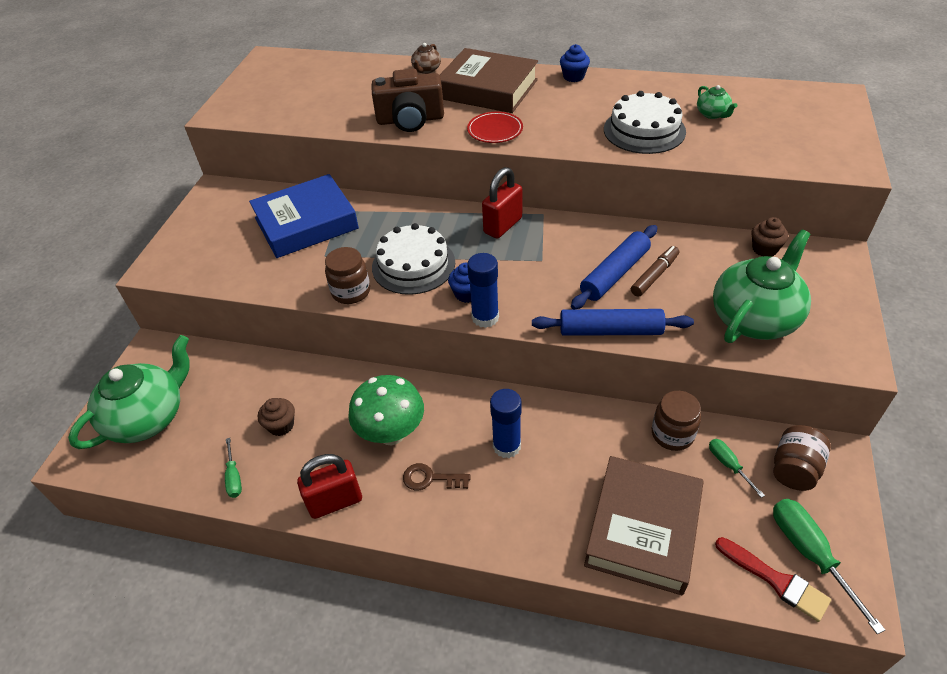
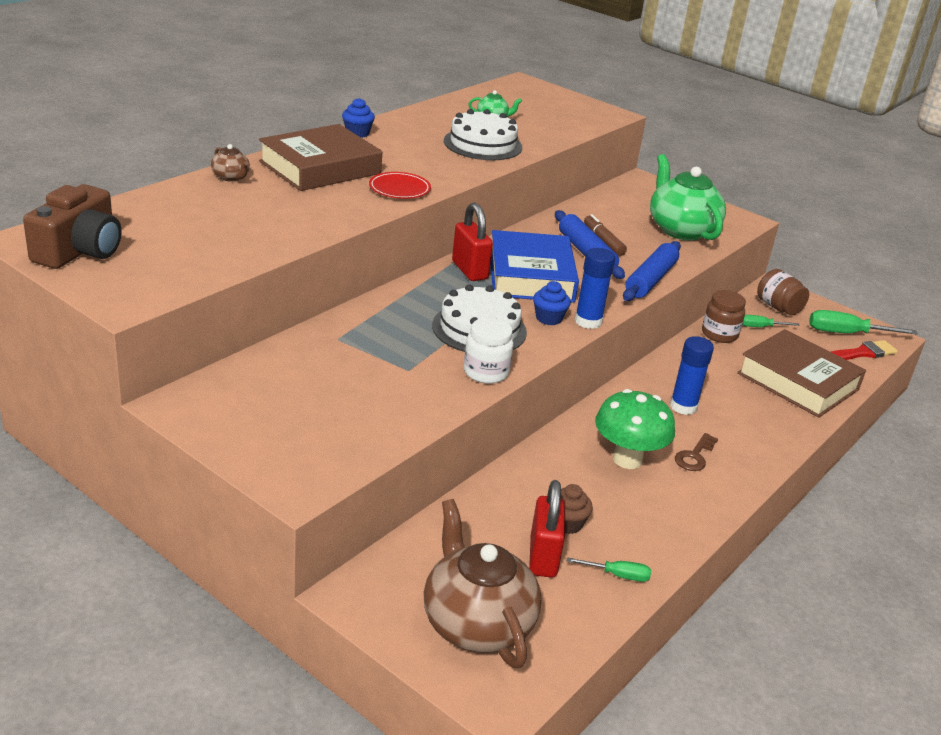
camera: 70 degrees left, 15 degrees down
green teapot [68,335,190,449] -> brown teapot [423,499,542,668]
blue book [249,174,359,258] -> blue book moved to [491,230,579,303]
red padlock [297,454,362,519] -> red padlock moved to [529,480,565,578]
brown jar [325,247,370,304] -> white jar [464,318,514,384]
brown camera [372,69,444,132] -> brown camera moved to [23,184,121,269]
brown cupcake [752,217,788,257] -> none

